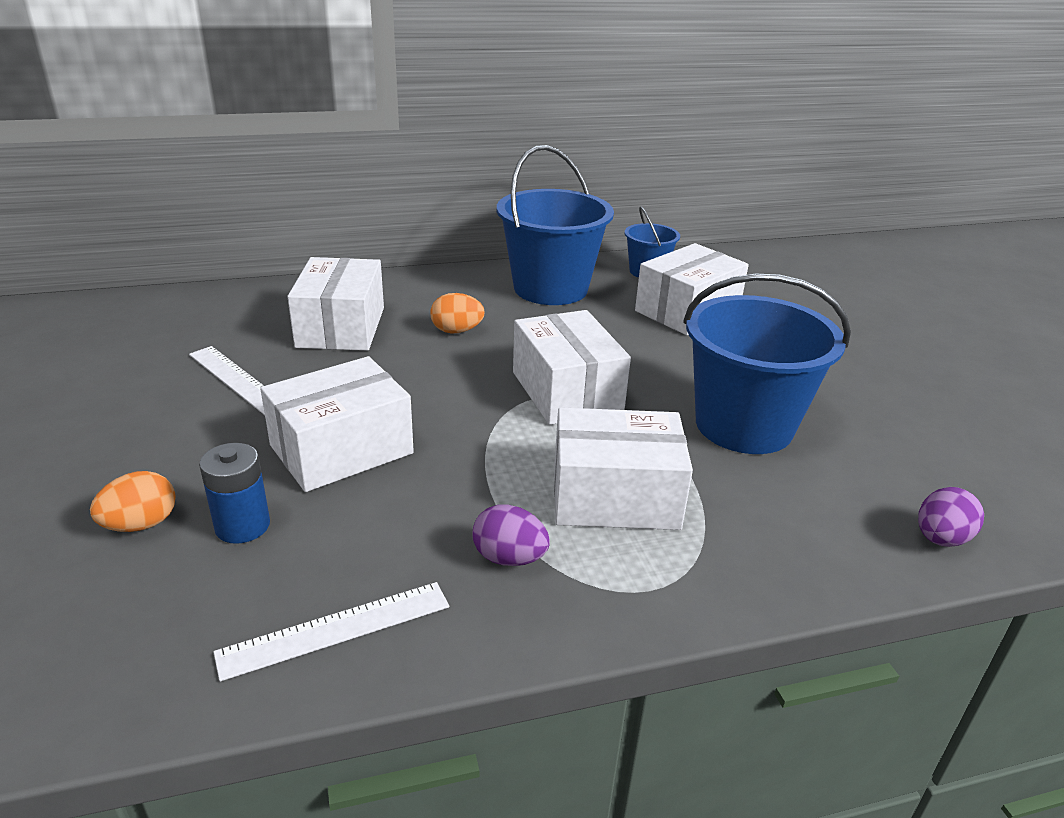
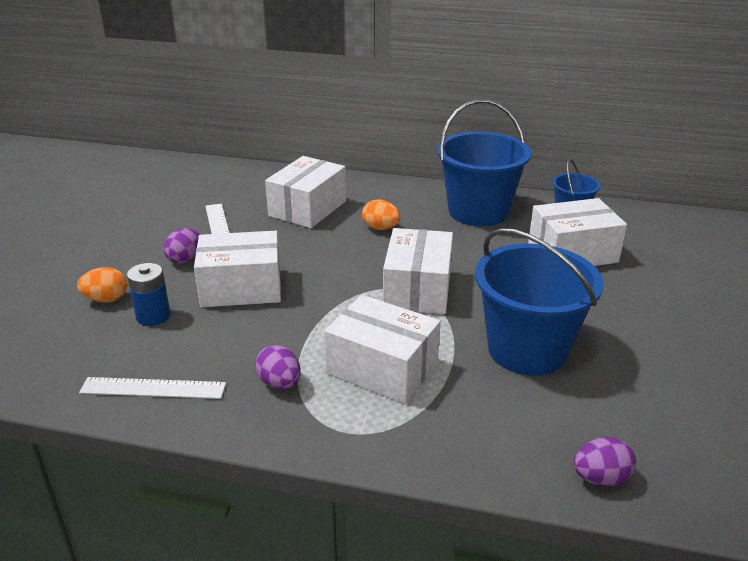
camera: 30 degrees right, 0 degrees up
none -> purple egg [163,228,200,264]

